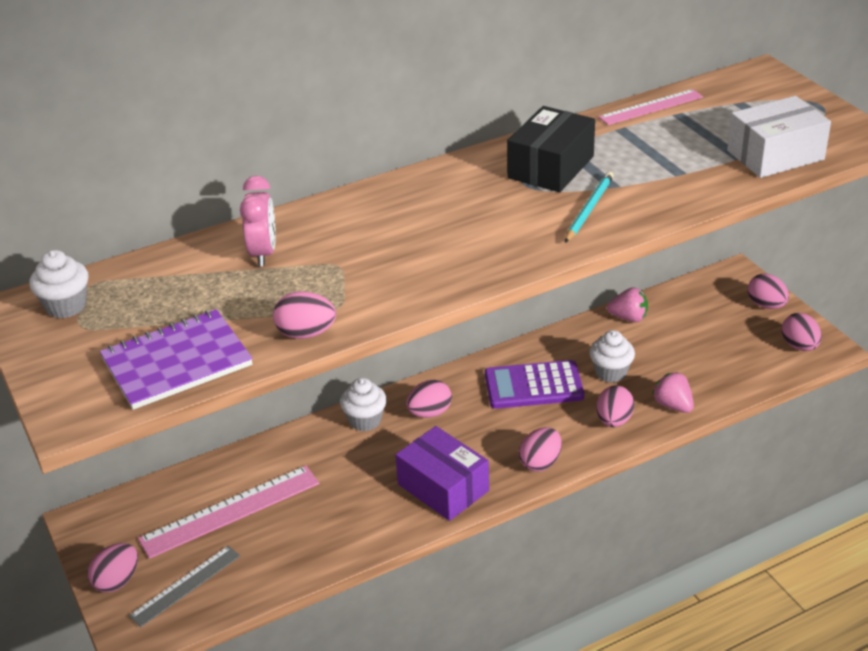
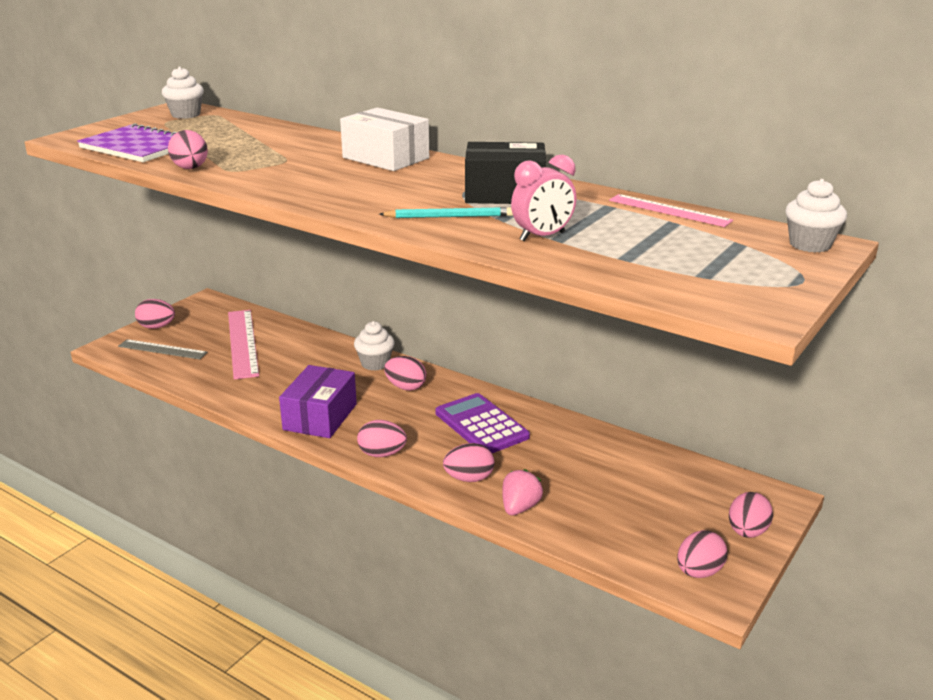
camera: 60 degrees right, 10 degrees down
pink ruler [138,466,319,559] -> pink ruler turned 45 degrees clockwise [228,310,259,380]
pink clock [240,176,276,267] -> pink clock moved to [511,155,576,241]
white cupcake [589,330,635,383] -> white cupcake moved to [785,179,847,253]
pink strawberry [607,287,648,322] -> none
white box [727,96,831,178] -> white box moved to [340,107,429,171]

